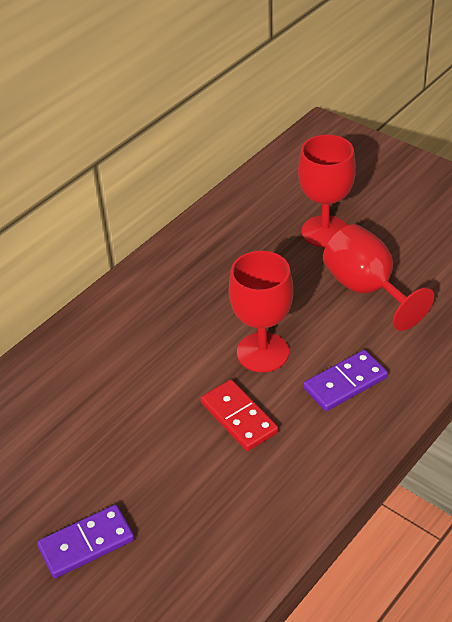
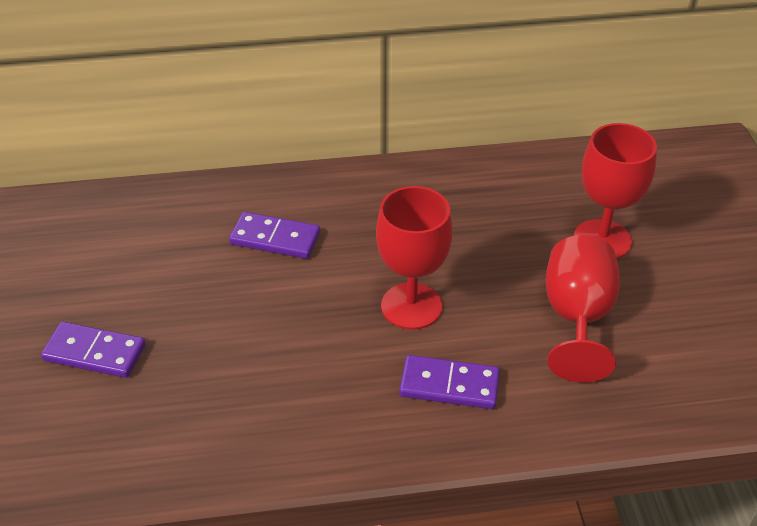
camera: 40 degrees right, 0 degrees up
red domino [200,380,279,451] -> none
none -> purple domino [229,212,320,259]

